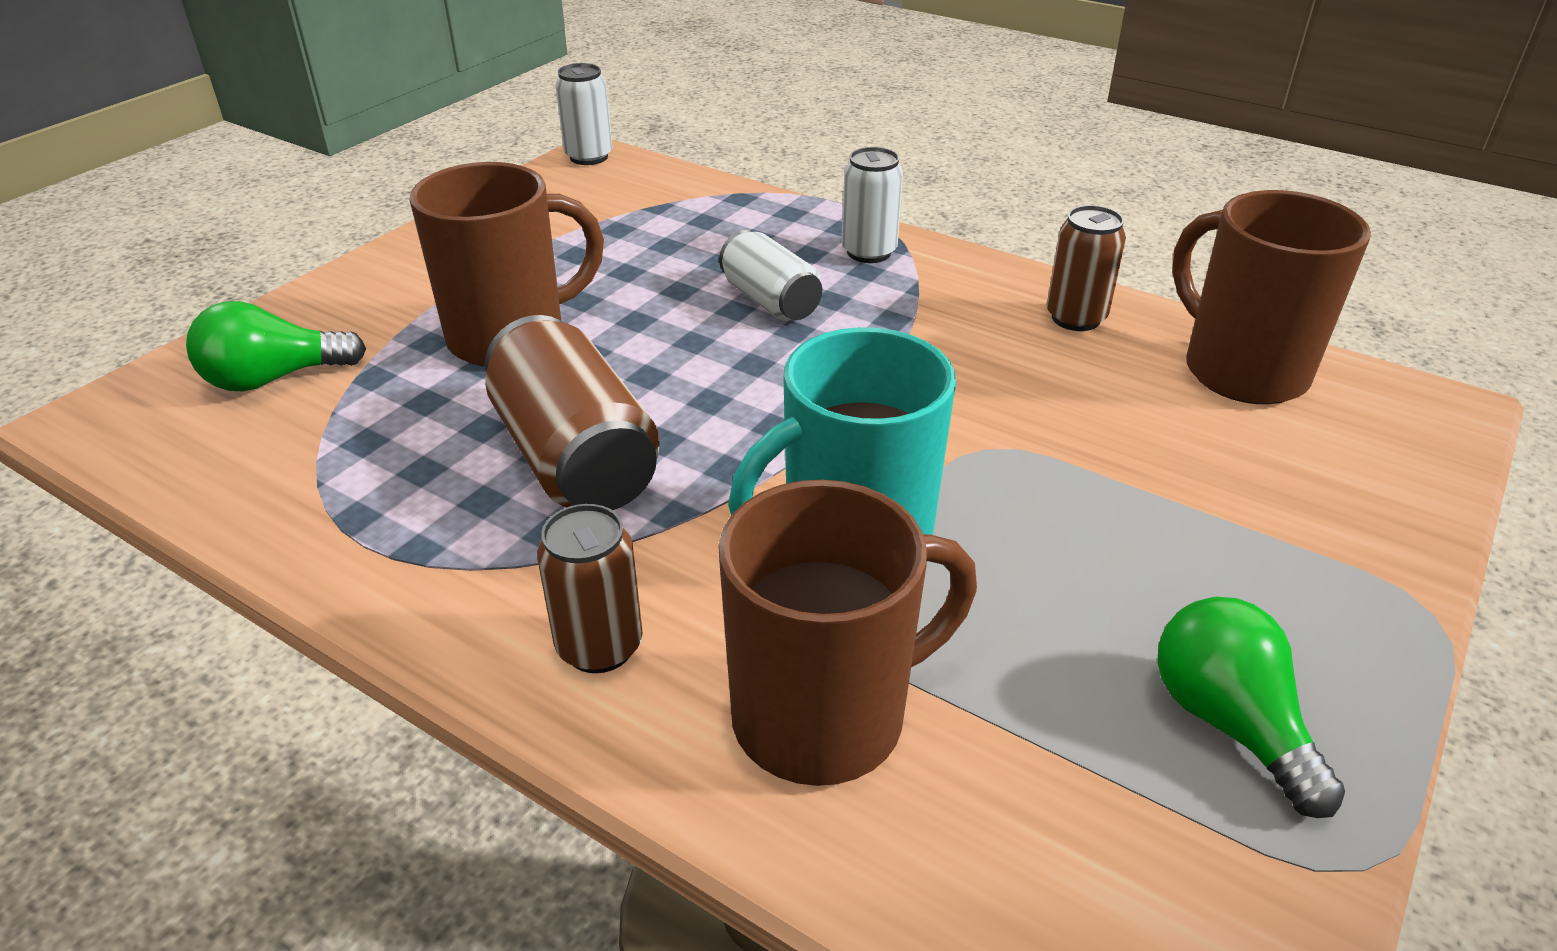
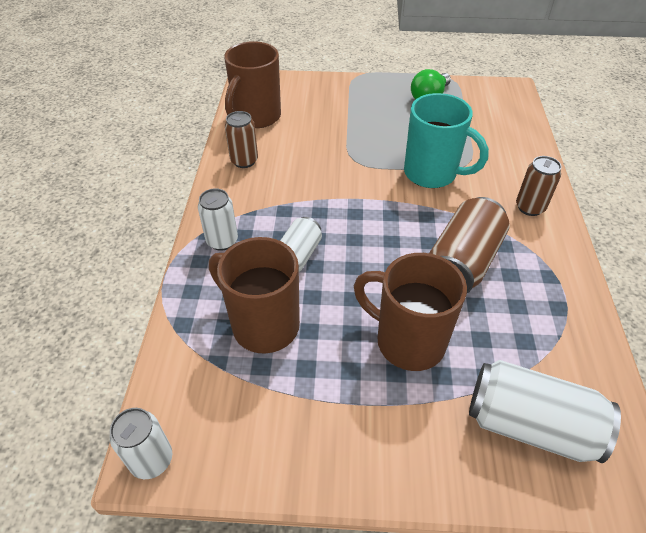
camera: 120 degrees left, 10 degrees up
green light bulb [186,301,366,391] -> white can [469,360,621,463]
brown mug [718,480,977,786] -> brown mug moved to [209,237,300,353]

